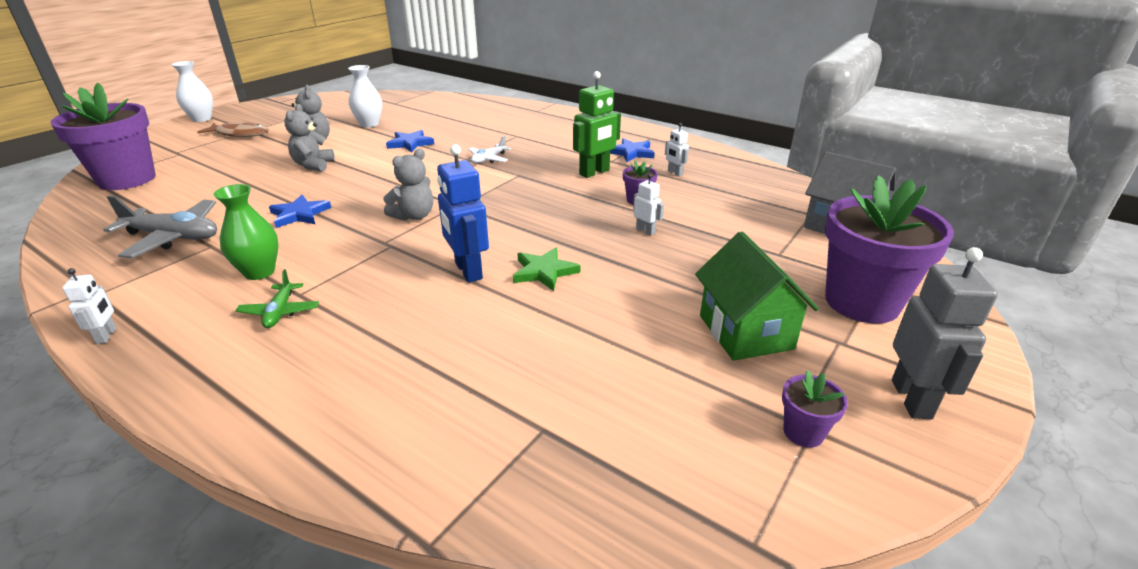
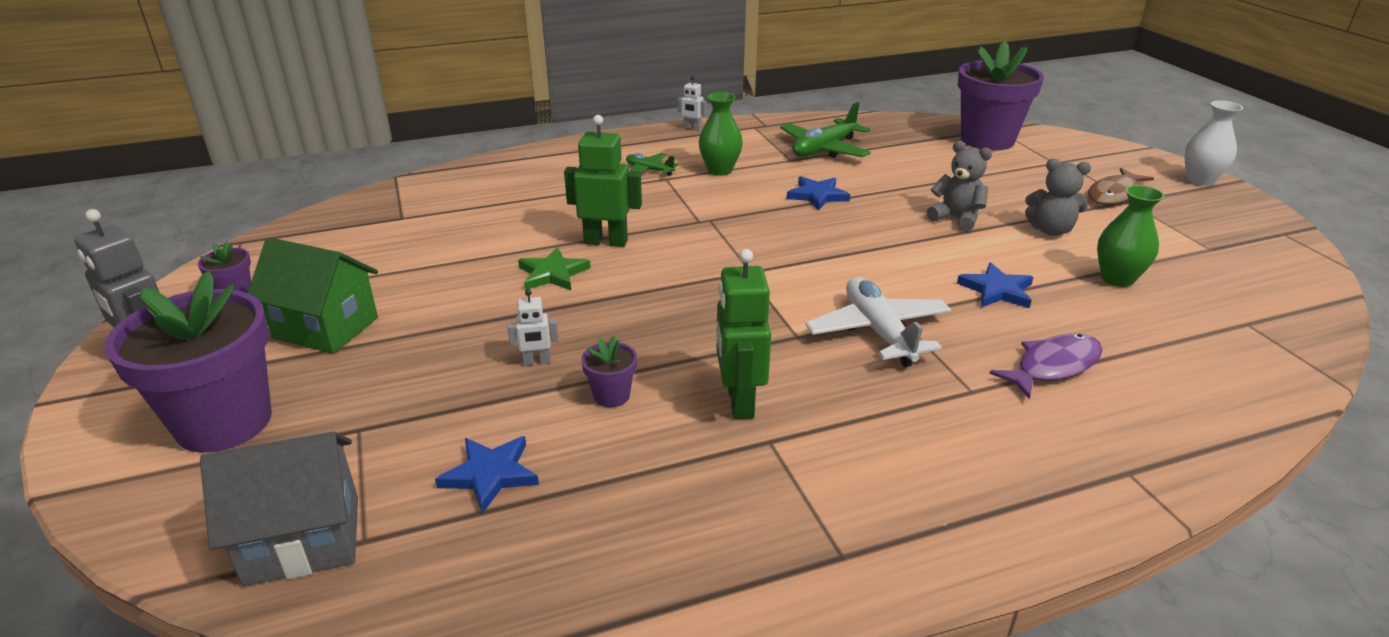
camera: 125 degrees right, 0 degrees up
grey plane [103,196,217,258] -> green plane [780,102,871,158]
white vase [348,65,382,127] -> green vase [1097,185,1164,287]
grey teddy bear [383,149,433,221] -> none
blue robot [437,144,489,283] -> green robot [564,115,642,247]
white plane [468,136,511,163] -> white plane [805,277,952,367], size x1.81
blue star [610,138,655,162] -> blue star moved to [435,436,539,514]
white robot [665,123,689,176] -> none
none -> purple fish [989,333,1102,400]

